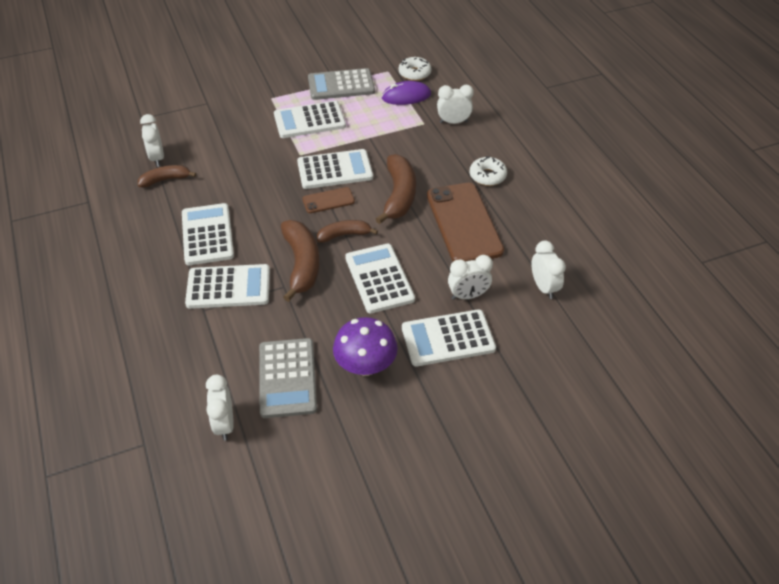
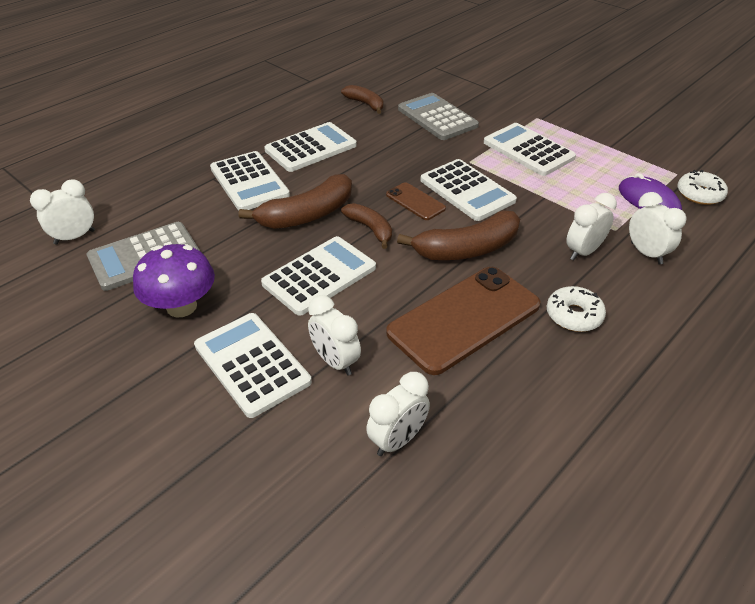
camera: 65 degrees right, 5 degrees down
white clock [140,114,164,167] -> white clock moved to [566,193,617,261]
grey calculator [308,68,375,100] -> grey calculator moved to [398,93,479,140]

